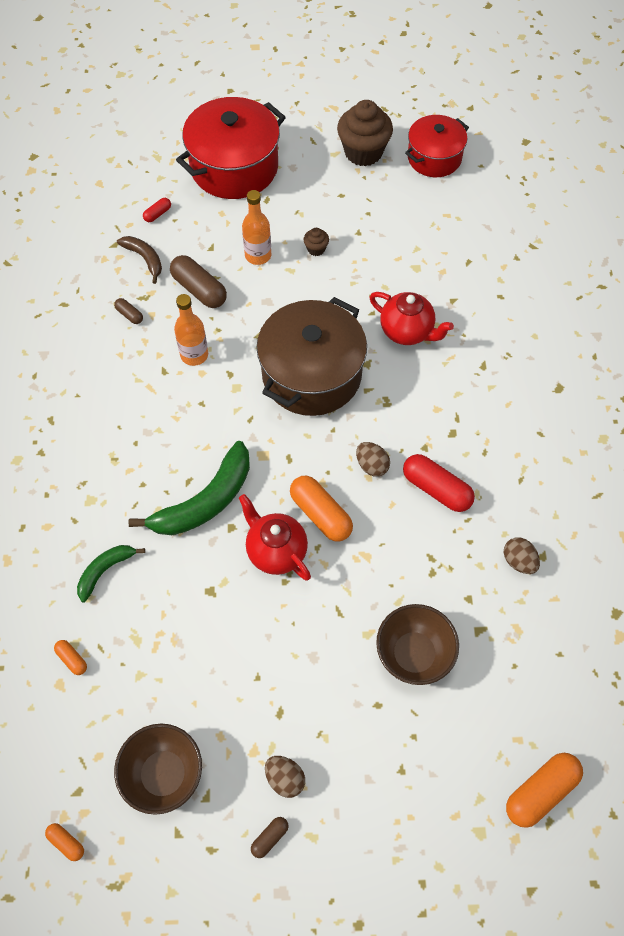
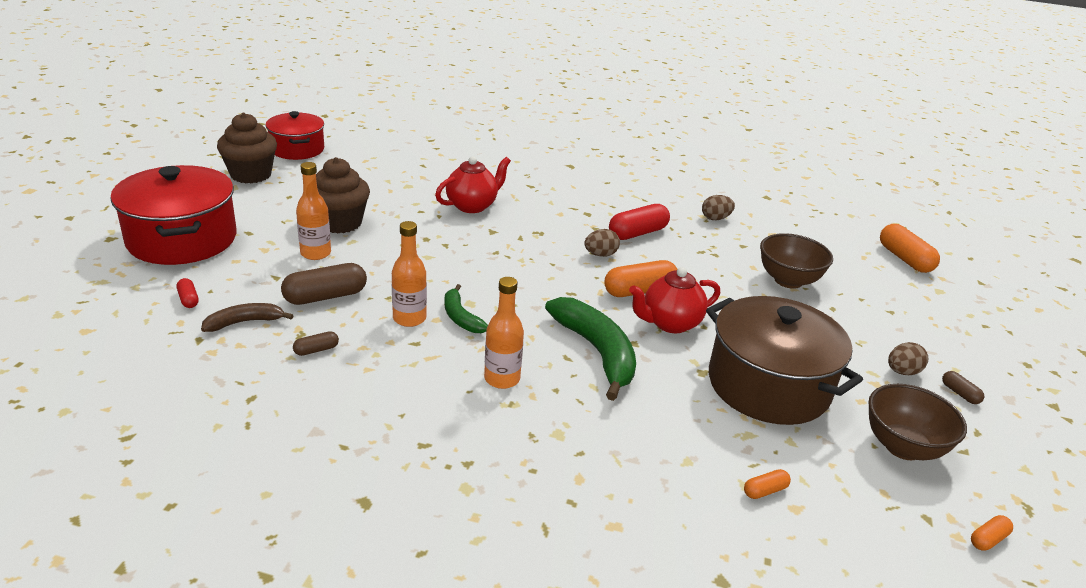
camera: 75 degrees left, 30 degrees down
green banana [77,545,145,603] -> green banana moved to [444,284,488,333]
brown pot [256,297,367,416] -> brown pot moved to [706,296,863,425]
brown cupcake [304,228,329,256] -> brown cupcake [316,157,370,233], size x2.27
none -> orange bottle [484,277,524,389]

